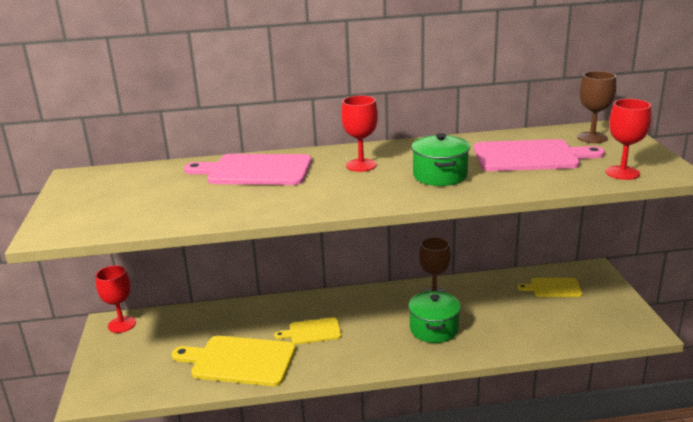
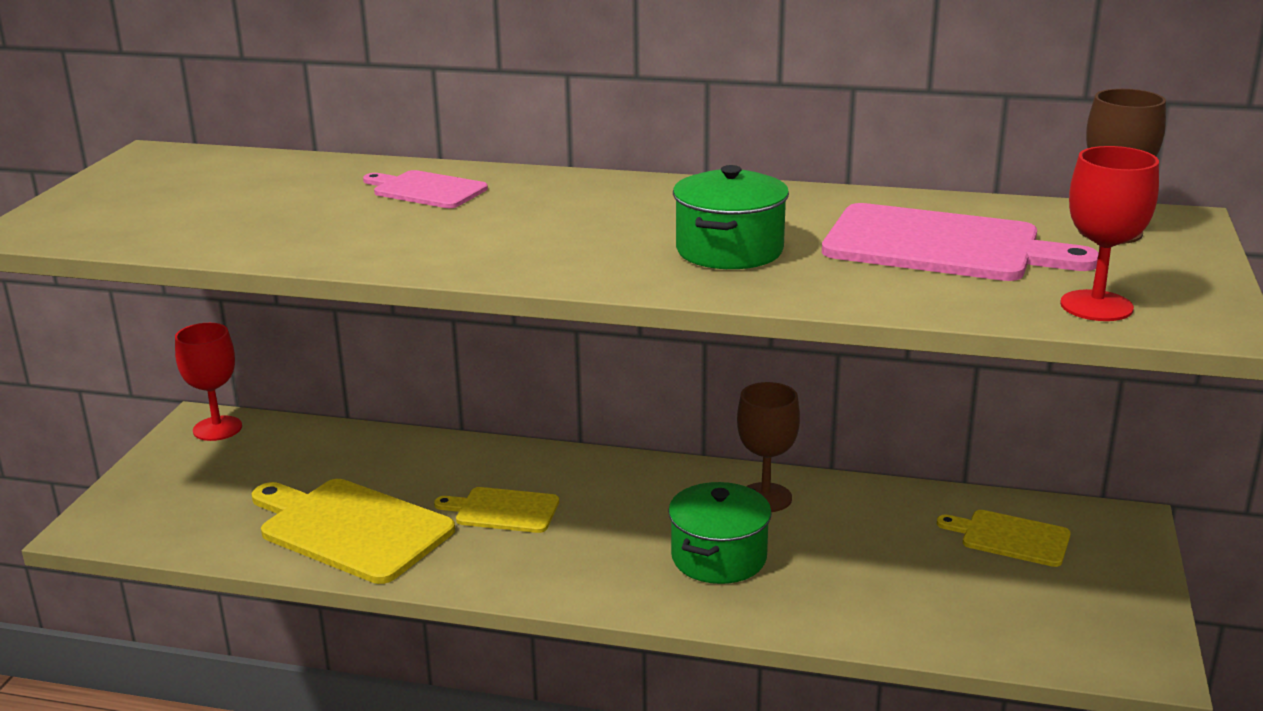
camera: 20 degrees right, 0 degrees up
pink cutting board [184,154,312,185] -> pink cutting board [363,170,488,208], size x0.56
red goblet [341,95,378,172] -> none

